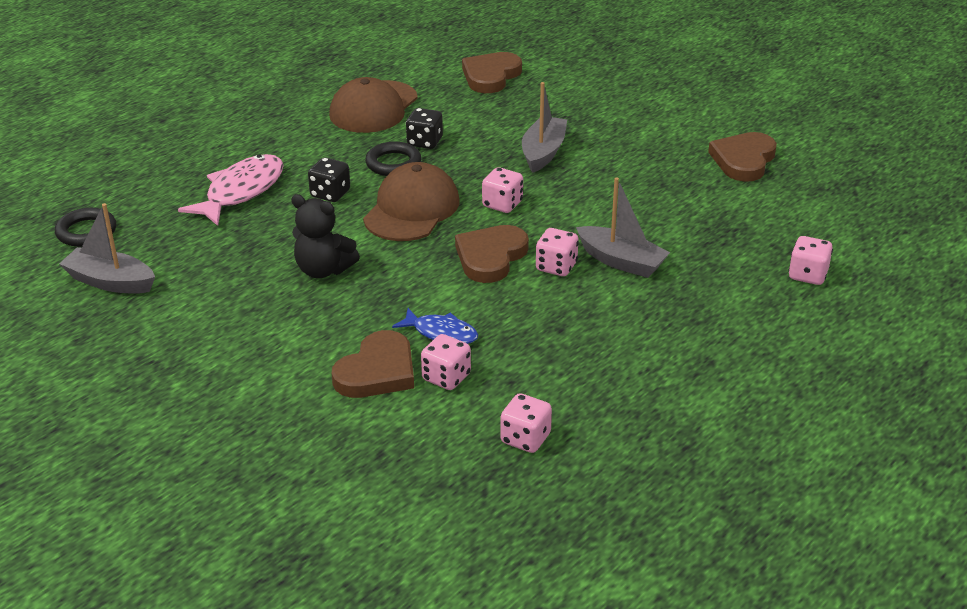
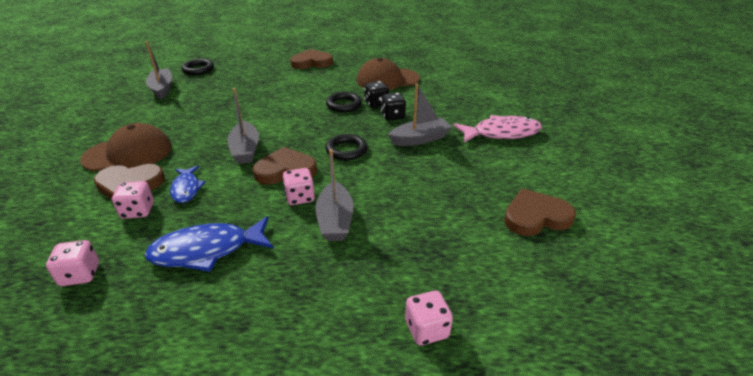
camera: 50 degrees right, 0 degrees up
pink fish [178,154,284,226] -> pink fish moved to [453,115,542,143]
black teddy bear [291,194,360,278] -> none
black dice [308,158,350,202] -> black dice moved to [381,93,406,121]
brown cap [363,162,459,241] -> brown cap moved to [80,123,172,171]
brown heart [462,52,522,93] -> brown heart moved to [290,49,333,69]
pink dice [482,167,523,213] -> black ring [325,134,368,160]
none -> blue fish [145,216,274,272]
none -> grey boat [227,88,259,164]

